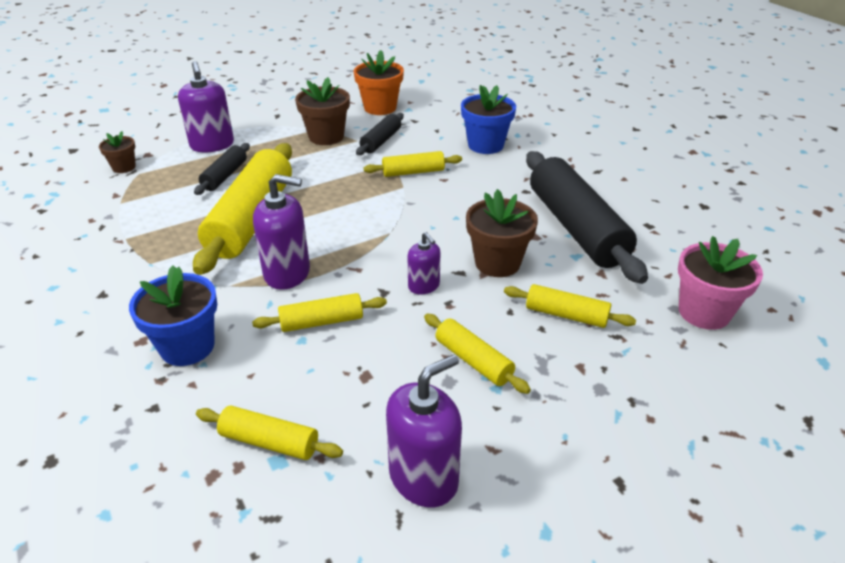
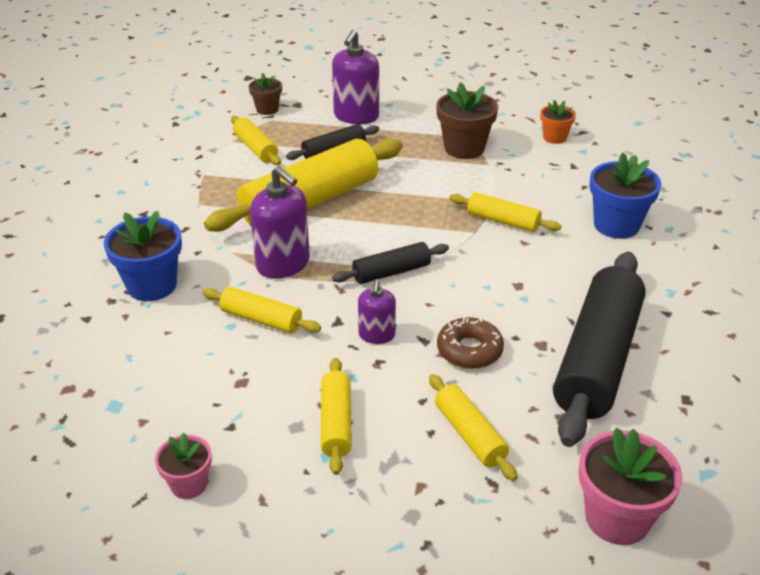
camera: 40 degrees right, 0 degrees up
yellow rolling pin [196,405,343,460] -> yellow rolling pin moved to [231,116,281,165]
orange flower pot [354,50,404,115] -> orange flower pot [540,100,576,144], size x0.59
black rolling pin [356,113,404,155] -> black rolling pin moved to [332,242,449,284]
purple soap dispenser [386,354,462,507] -> pink flower pot [155,432,212,499]
brown flower pot [466,189,538,277] -> brown donut [437,317,504,369]

